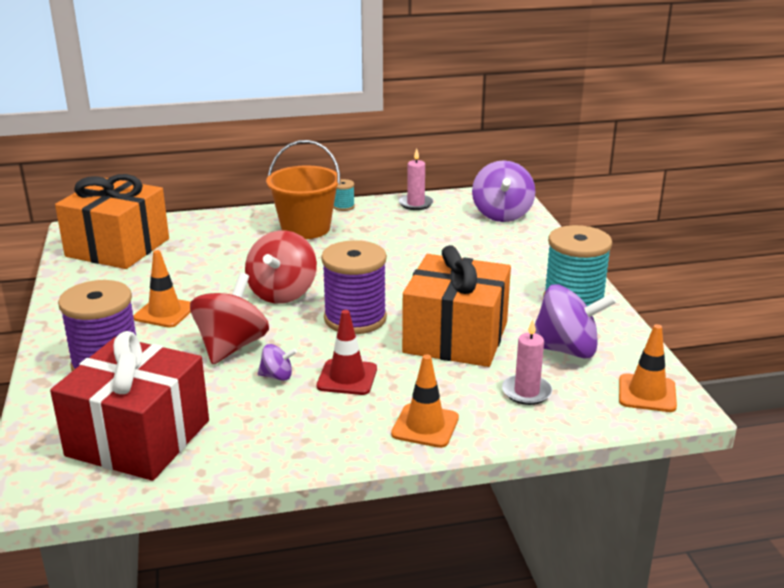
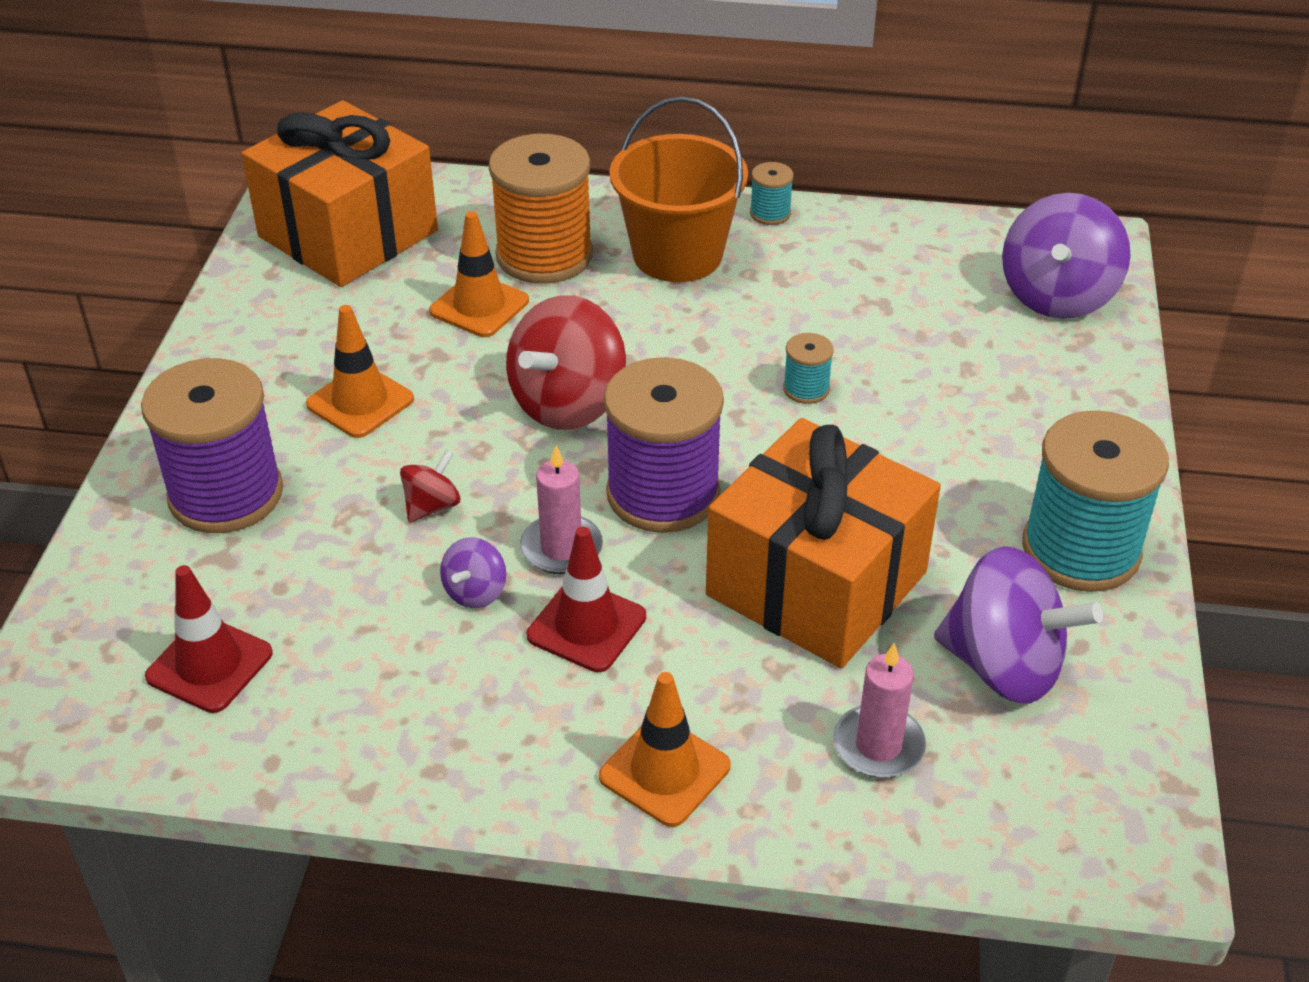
camera: 20 degrees right, 15 degrees up
red gift [50,331,209,481] -> red traffic cone [145,565,273,713]
red spinning top [190,273,269,364] -> red spinning top [400,449,460,523], size x0.48
purple spinning top [258,344,297,381] -> purple spinning top turned 90 degrees clockwise [440,537,506,608]
pink candle [399,148,433,210] -> pink candle moved to [520,446,603,574]
orange traffic cone [619,324,677,412] -> orange traffic cone moved to [429,211,529,337]
none -> orange spool [489,134,593,284]
none -> turquoise spool [783,333,834,404]

